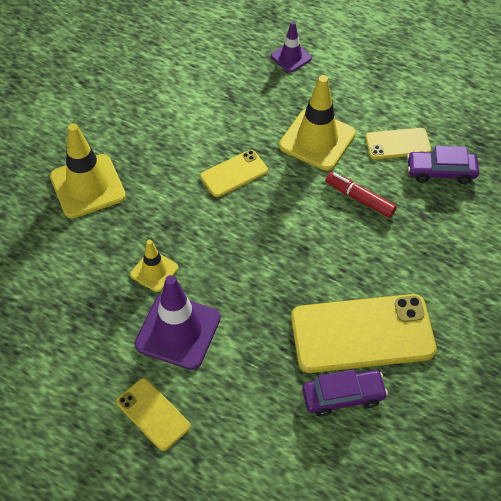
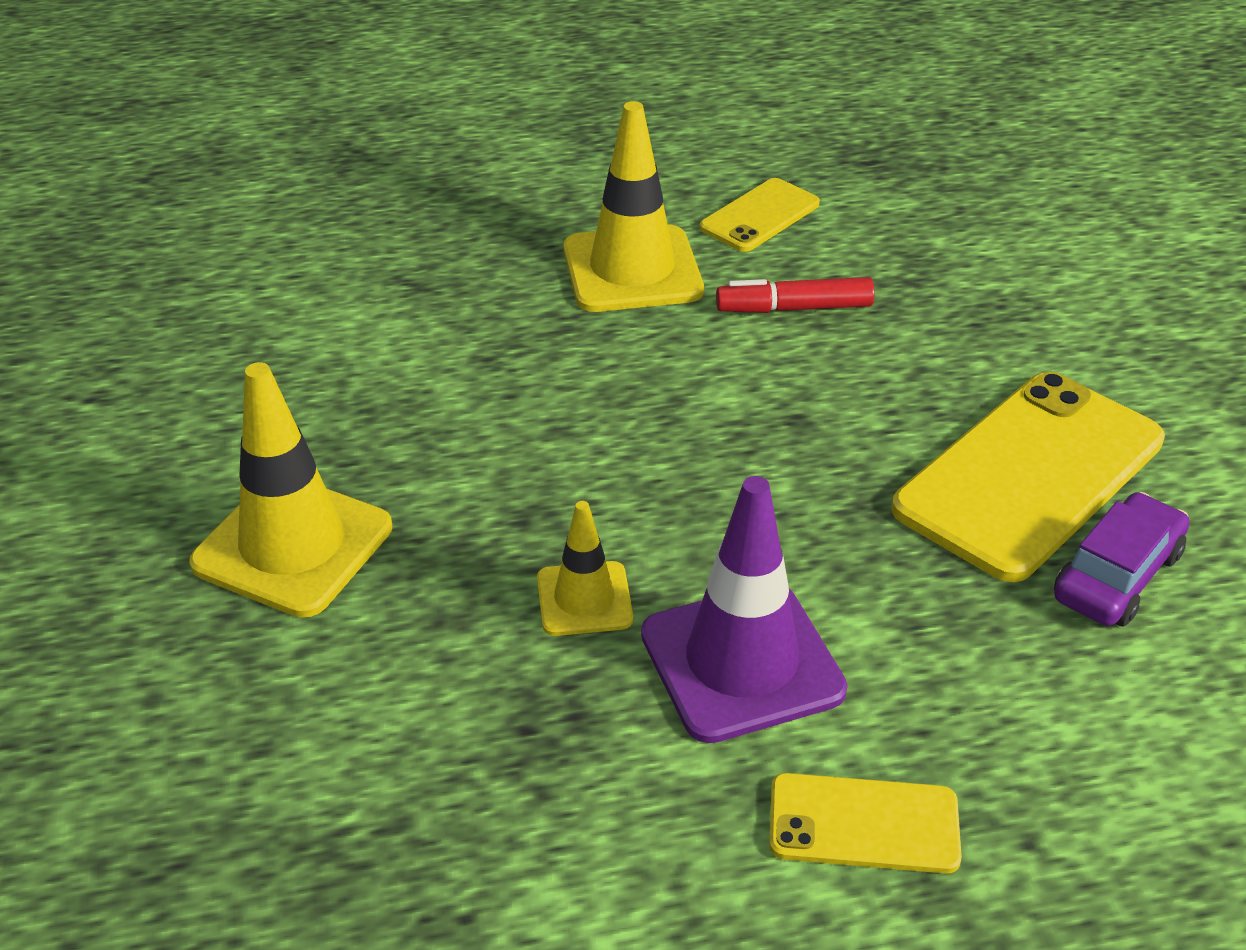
camera: 40 degrees left, 15 degrees down
yellow phone [200,150,268,197] -> none
purple traffic cone [271,21,312,73] -> none
purple car [407,146,479,184] -> none

